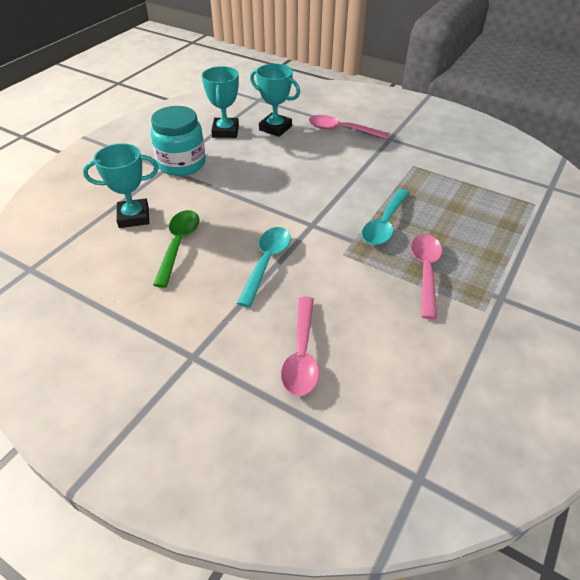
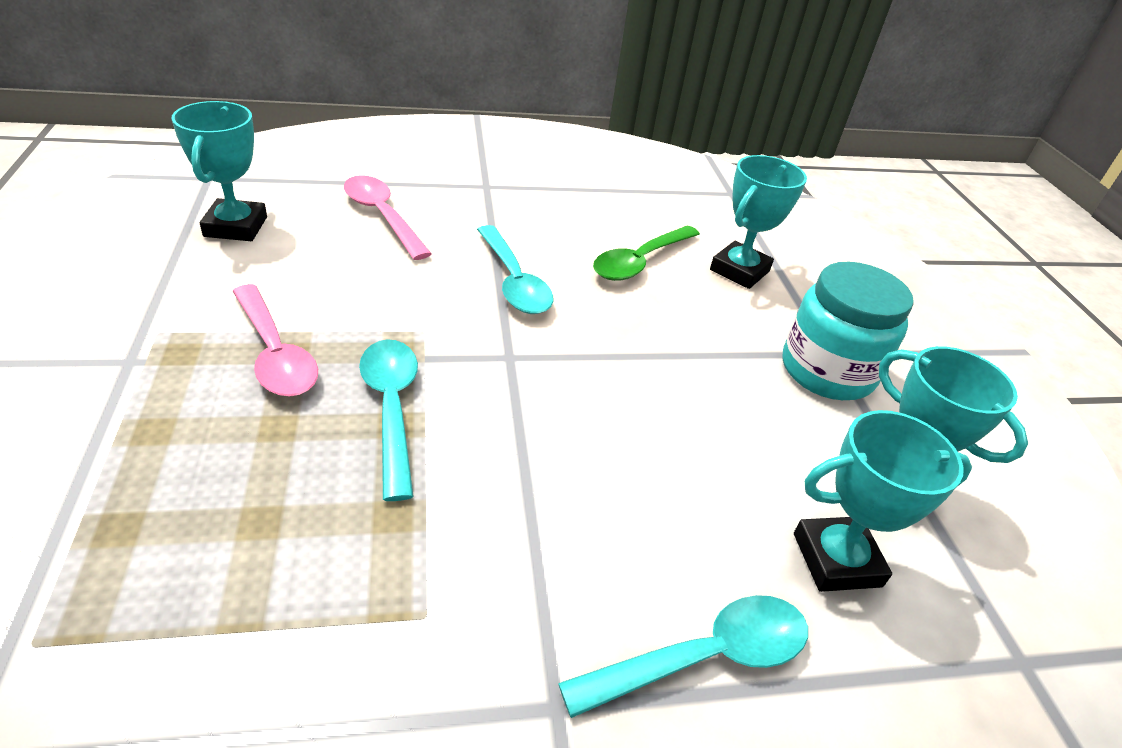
camera: 135 degrees right, 5 degrees down
green spoon [153,210,200,288] -> green spoon turned 75 degrees clockwise [593,226,700,281]
pink spoon [309,115,390,139] -> turquoise spoon [558,595,808,718]
none -> turquoise trophy [171,101,267,241]

